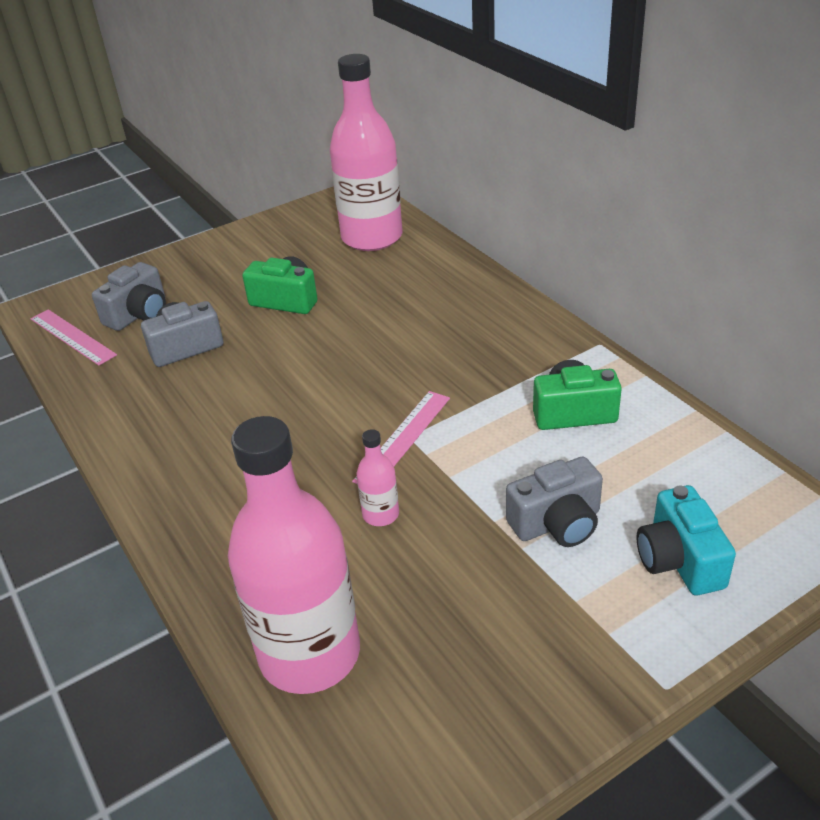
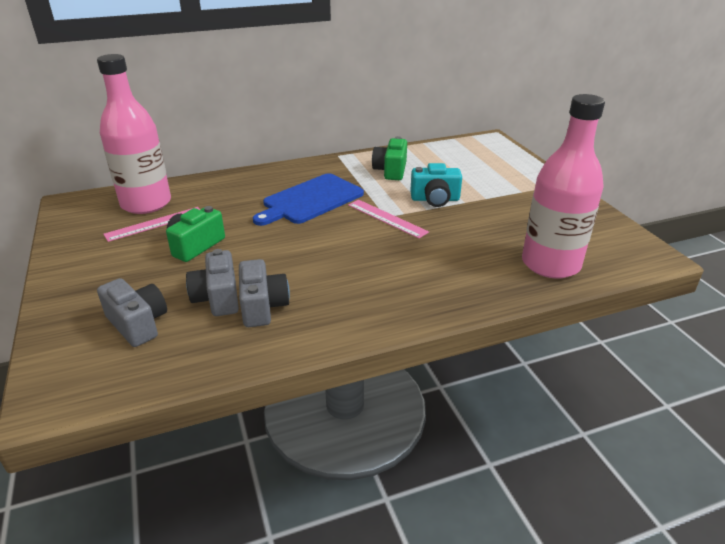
camera: 80 degrees left, 5 degrees down
pink ruler [31,309,117,366] -> pink ruler moved to [103,207,200,242]
pink bottle [356,429,399,526] -> none
grey camera [506,457,603,547] -> grey camera moved to [239,259,290,327]
turquoise camera [637,485,736,595] -> turquoise camera moved to [410,163,462,207]
none -> blue cutting board [253,173,364,226]

